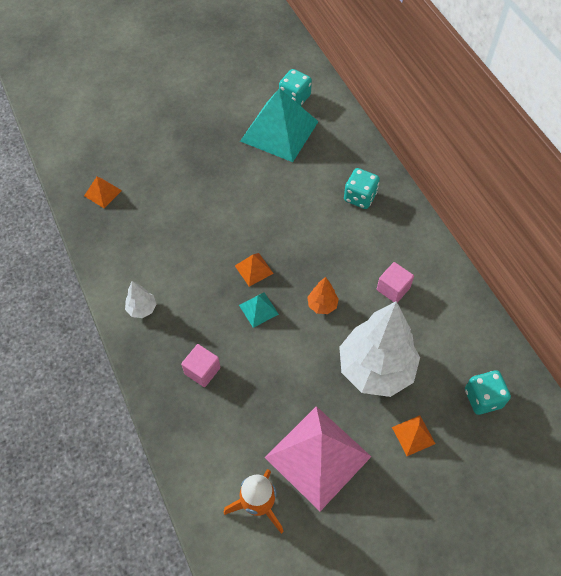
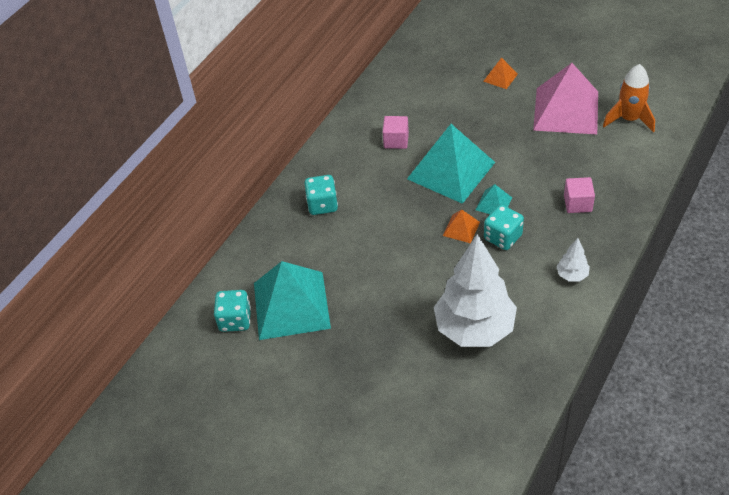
camera: 120 degrees left, 10 degrees down
orange pyramid [84,177,122,208] -> none
orange tree [307,277,339,314] -> turquoise pyramid [407,124,495,204]
white tree [339,301,420,397] -> white tree moved to [434,234,517,347]
turquoise dice [465,370,511,415] -> turquoise dice moved to [484,205,524,250]

